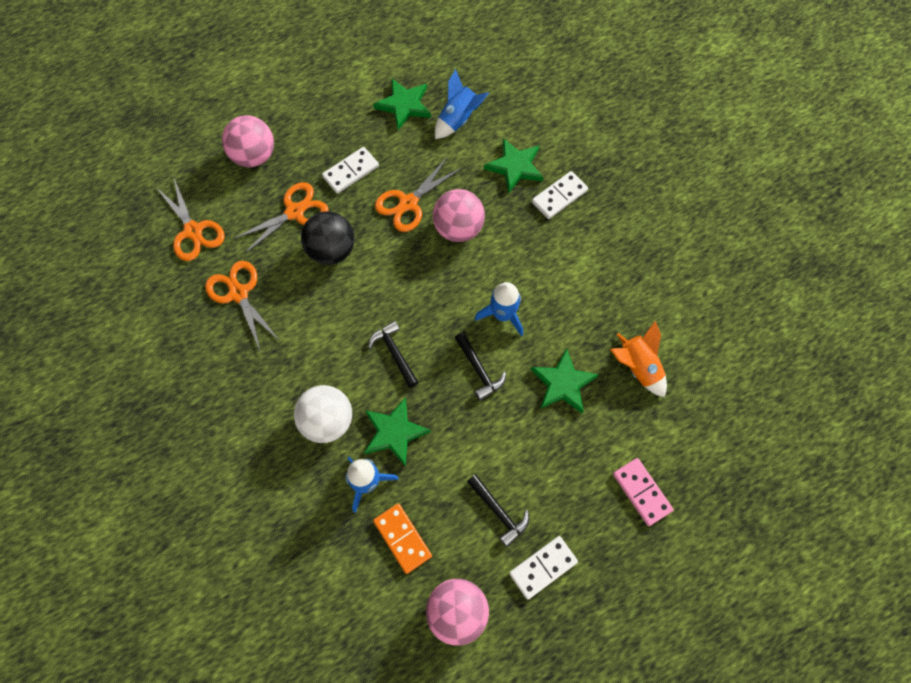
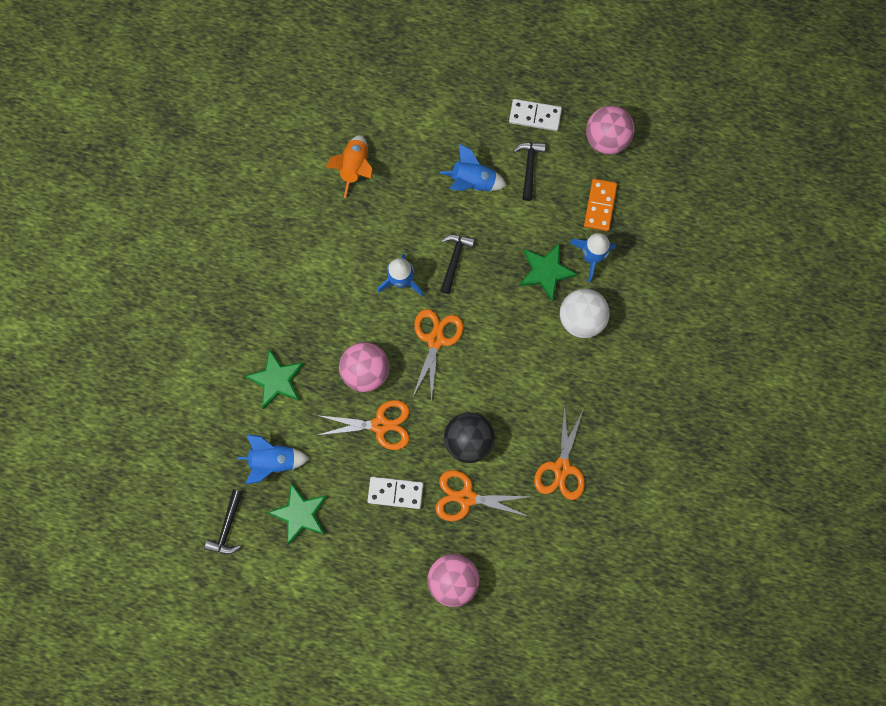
camera: 135 degrees left, 10 degrees up
orange scissors [156,179,225,261] -> orange scissors moved to [412,309,464,403]
black hammer [368,321,419,388] -> black hammer moved to [205,489,243,554]
green star [531,348,598,413] -> none
white domino [532,171,588,219] -> none
pink domino [613,458,674,526] -> none
none -> blue rocket [440,144,507,191]

